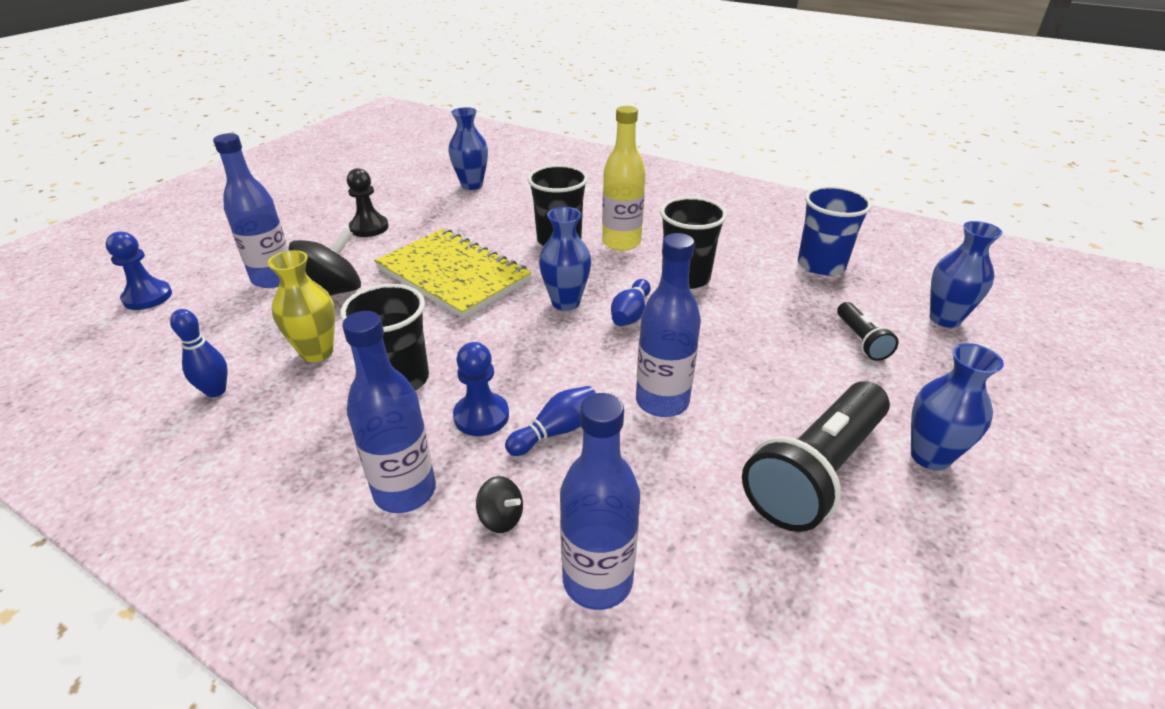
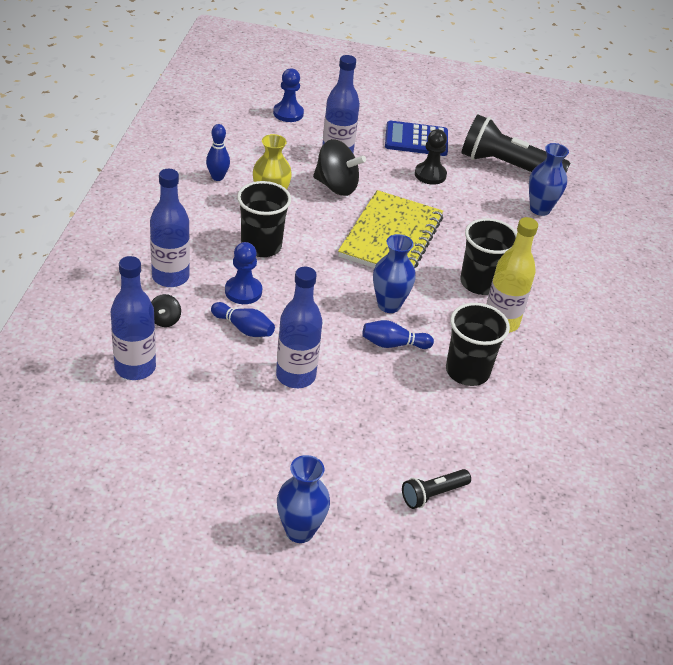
camera: 65 degrees right, 5 degrees up
black flashlight [742,381,890,532] -> black flashlight moved to [461,115,570,172]
blue cup [798,186,872,276] -> none
blue vase [930,221,1003,328] -> none
none -> blue calculator [385,121,448,156]

